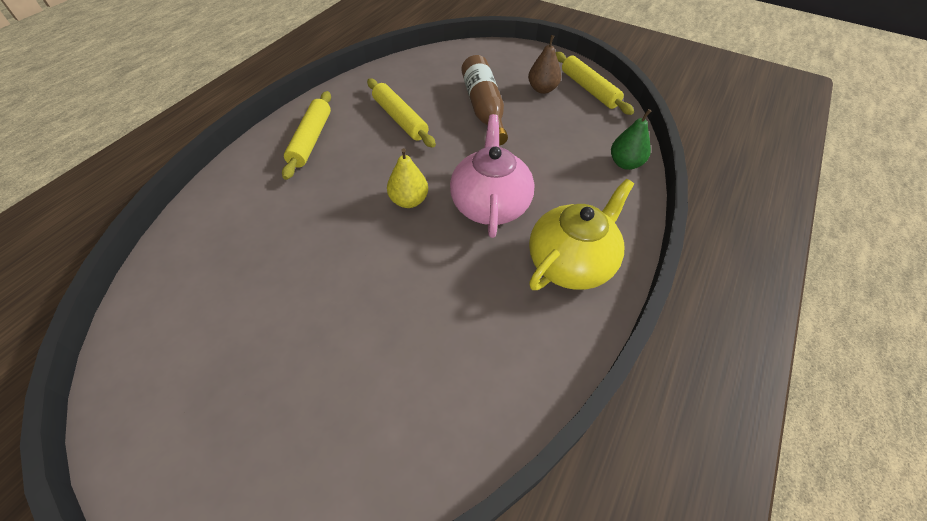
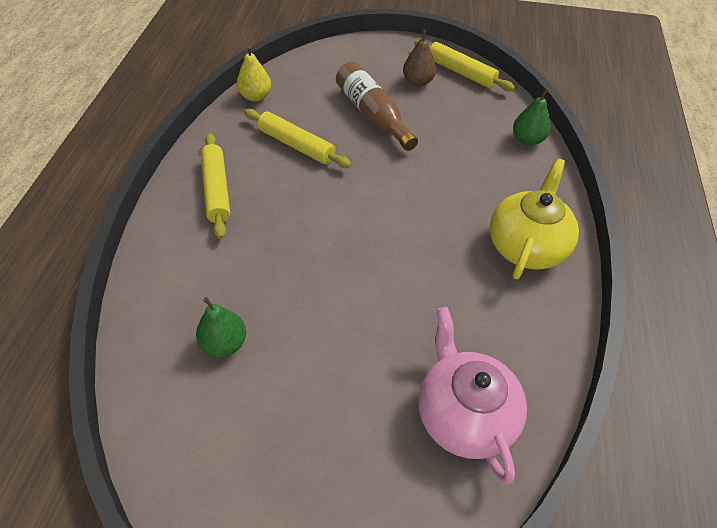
camera: 20 degrees left, 0 degrees up
yellow pear [387,148,428,208] -> yellow pear moved to [237,46,271,101]
pink teapot [450,114,535,238] -> pink teapot moved to [418,307,527,484]
none -> green pear [196,297,246,357]

